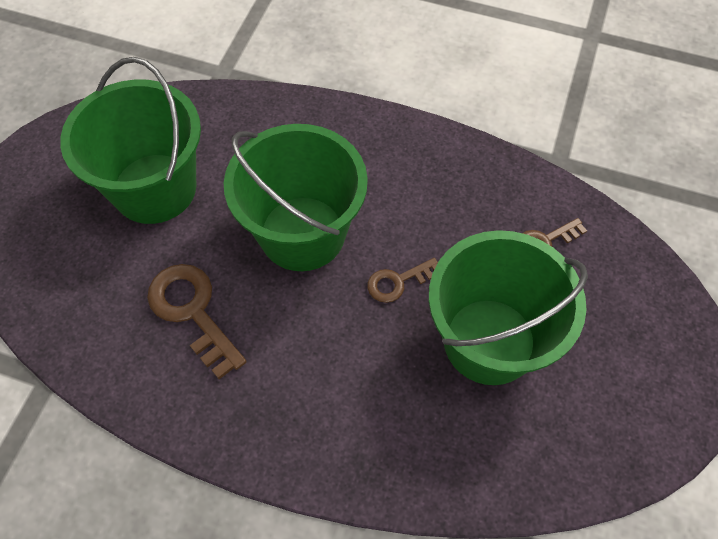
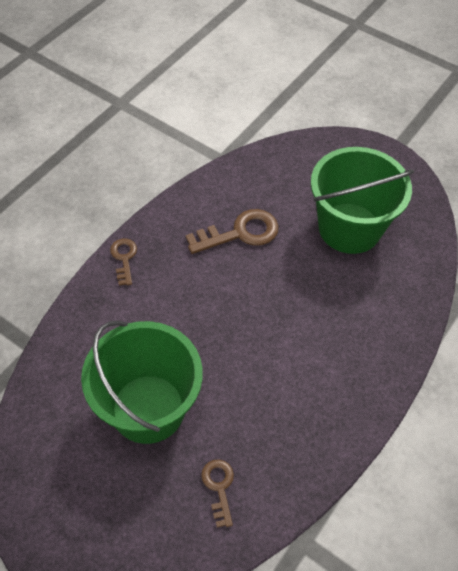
camera: 105 degrees right, 5 degrees down
green bucket [224,124,368,271] -> none
brown key [367,258,438,303] -> brown key moved to [110,238,137,286]

